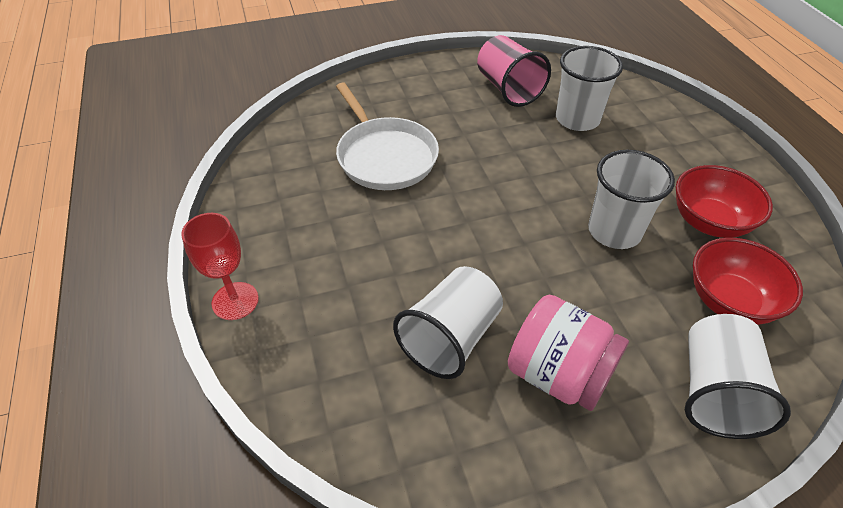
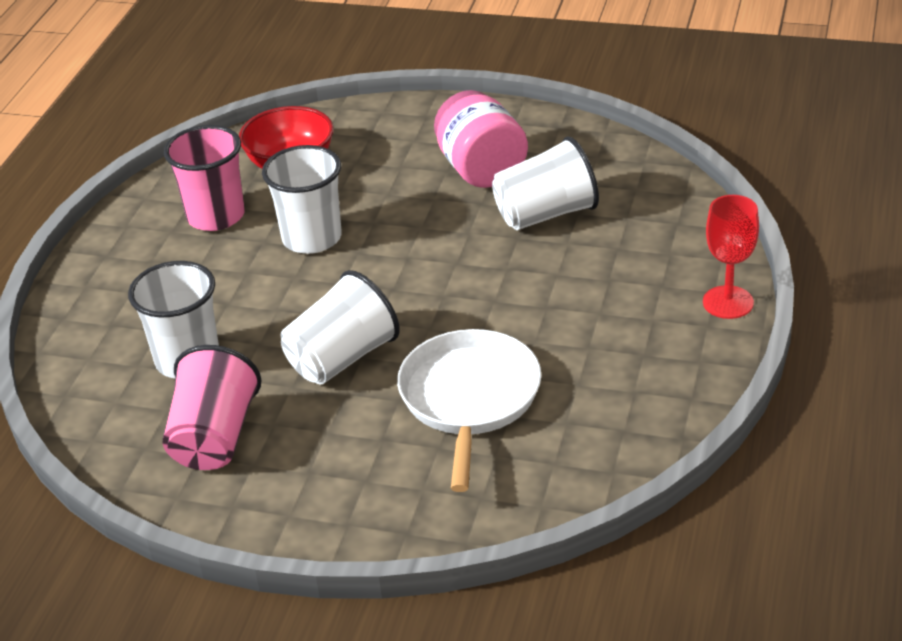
camera: 145 degrees left, 10 degrees down
red bowl [676,165,773,238] -> pink cup [164,125,245,231]
white cup [685,314,791,439] -> white cup moved to [281,270,400,385]

